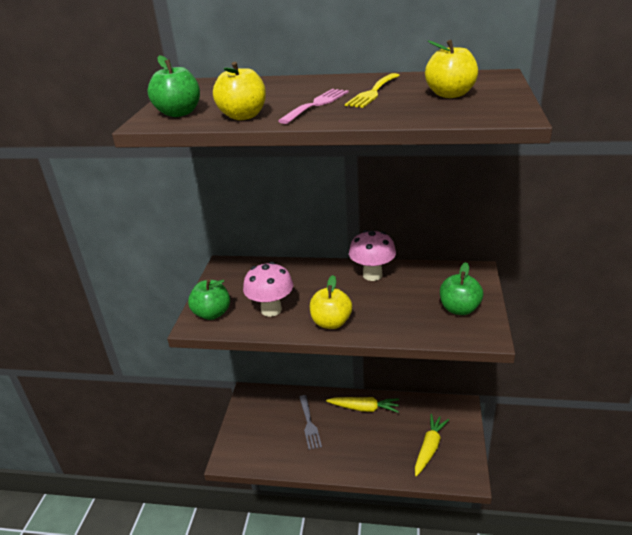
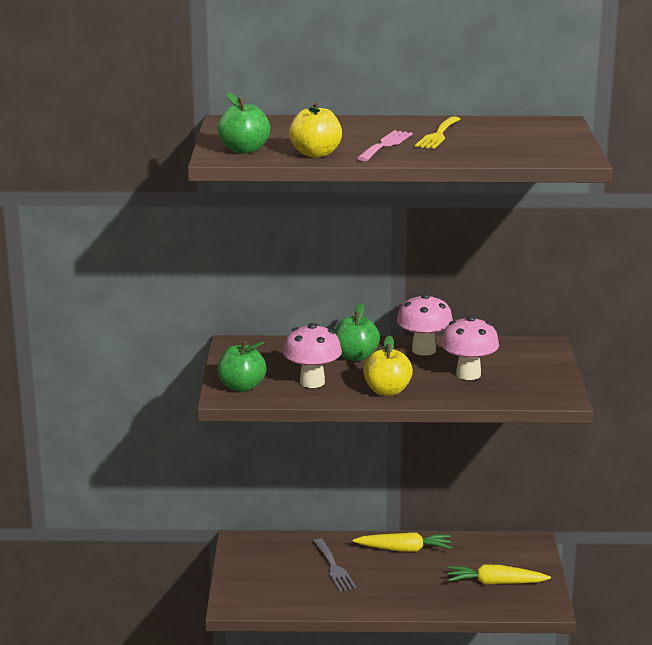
camera: 10 degrees left, 10 degrees down
yellow carrot [415,414,449,477] -> yellow carrot turned 105 degrees counterclockwise [448,564,551,585]
yellow apple [425,40,478,98] -> none
green apple [440,262,483,315] -> green apple moved to [334,304,380,361]
none -> pink mushroom [441,316,499,380]

